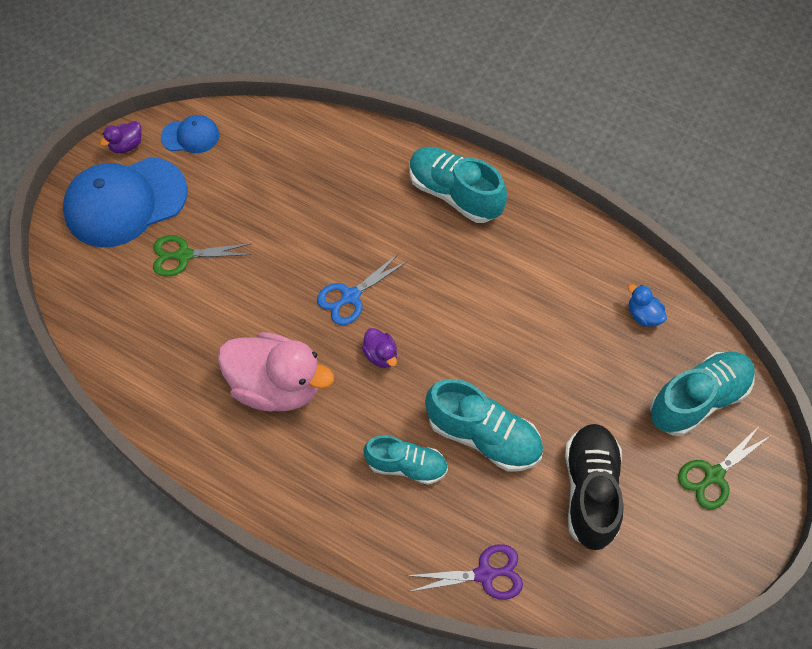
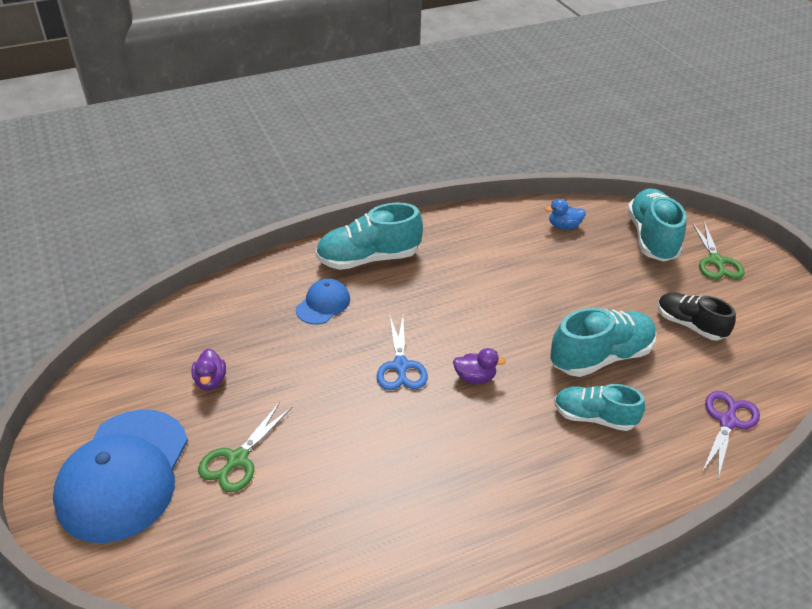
camera: 55 degrees left, 20 degrees down
purple duck [100,121,142,153] -> purple duck moved to [191,349,226,390]
blue cap [161,115,219,153] -> blue cap moved to [296,278,350,325]
pink duck [218,332,334,412] -> none
turquoise shoe [363,435,448,485] -> turquoise shoe turned 120 degrees counterclockwise [554,384,645,431]
black shoe [565,424,624,550] -> black shoe [657,292,736,340], size x0.66

